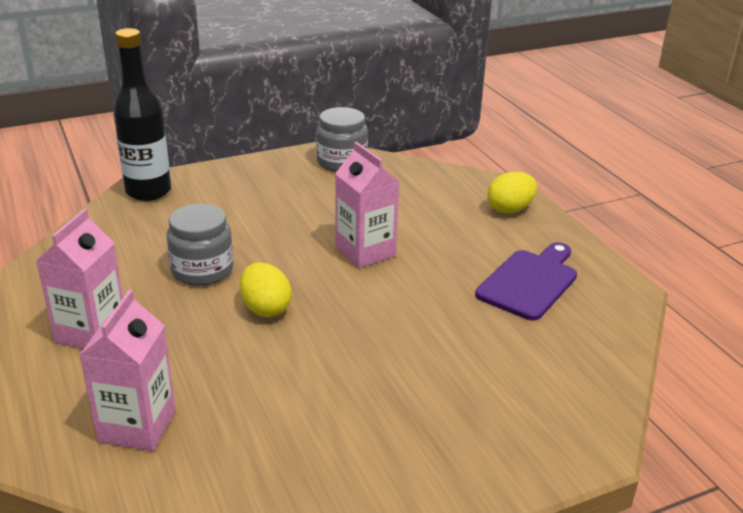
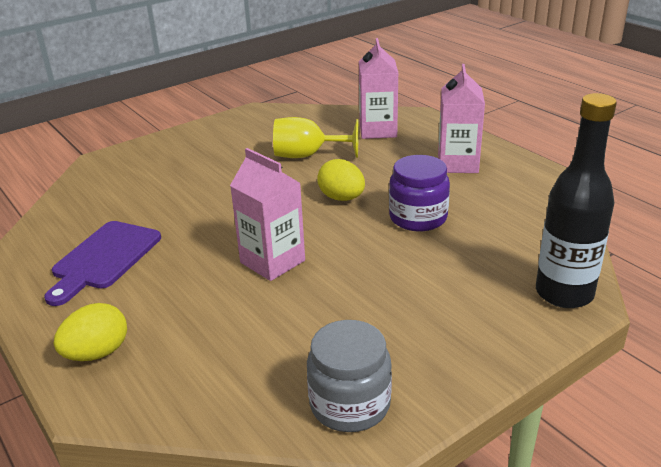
camera: 170 degrees right, 0 degrees up
grey jar [167,204,233,286] -> purple jar [389,155,450,231]
none -> yellow goblet [273,117,359,158]

